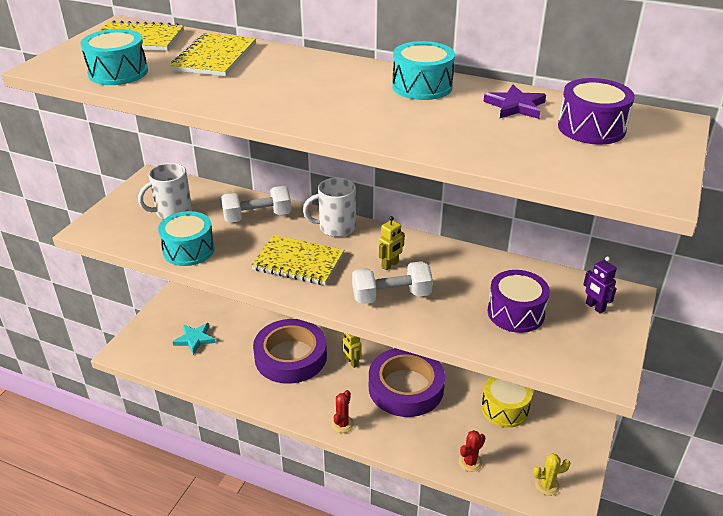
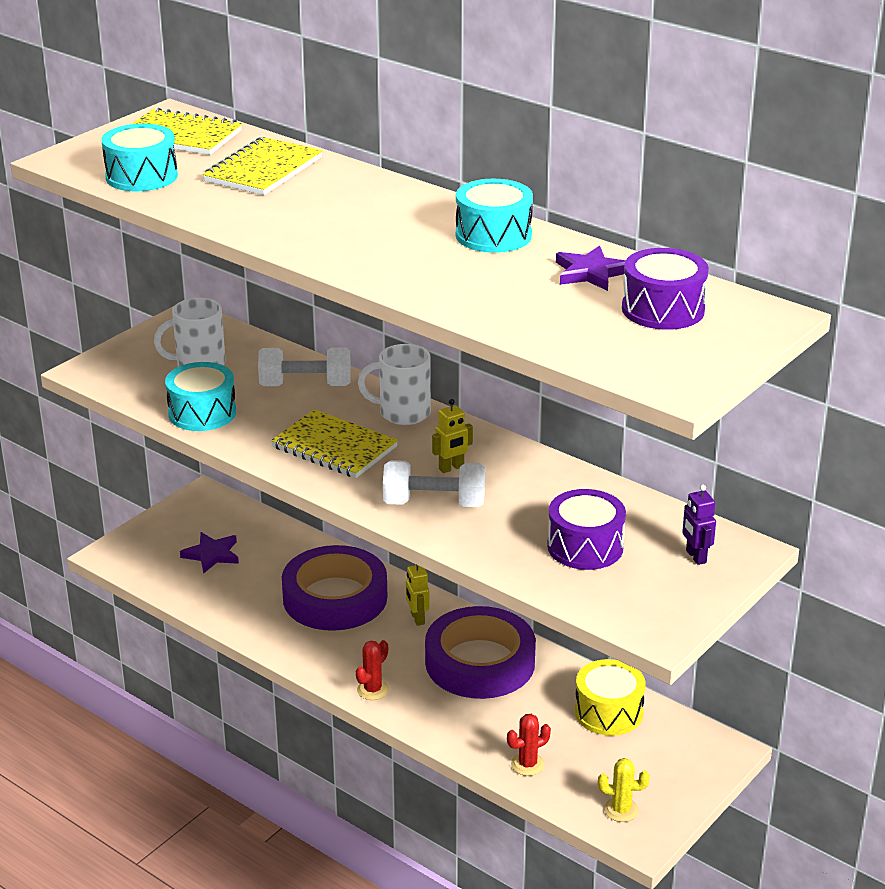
camera: 15 degrees right, 5 degrees down
turquoise star [173,323,216,355] -> purple star [180,532,239,574]

